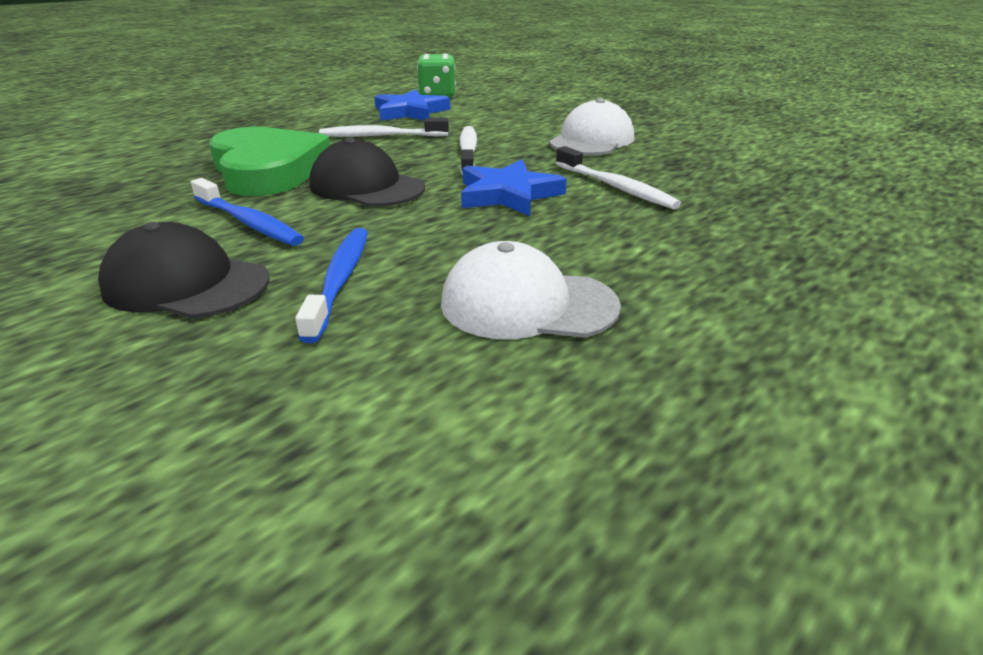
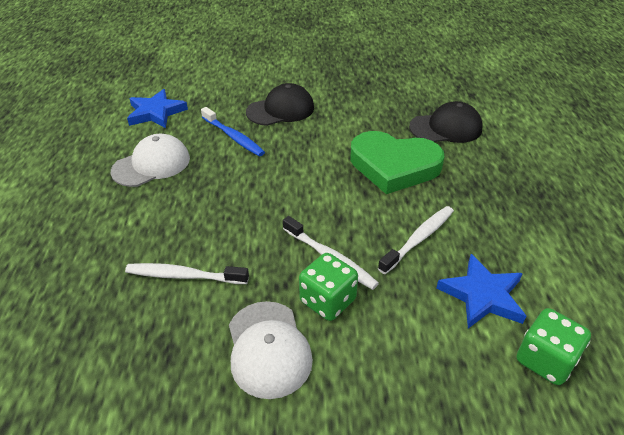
camera: 135 degrees right, 10 degrees up
blue toothbrush [191,178,304,246] -> none
black cap [310,138,425,207] -> black cap moved to [409,101,482,143]
blue star [461,160,567,216] -> blue star moved to [127,89,188,128]
none -> green dice [299,253,358,321]

